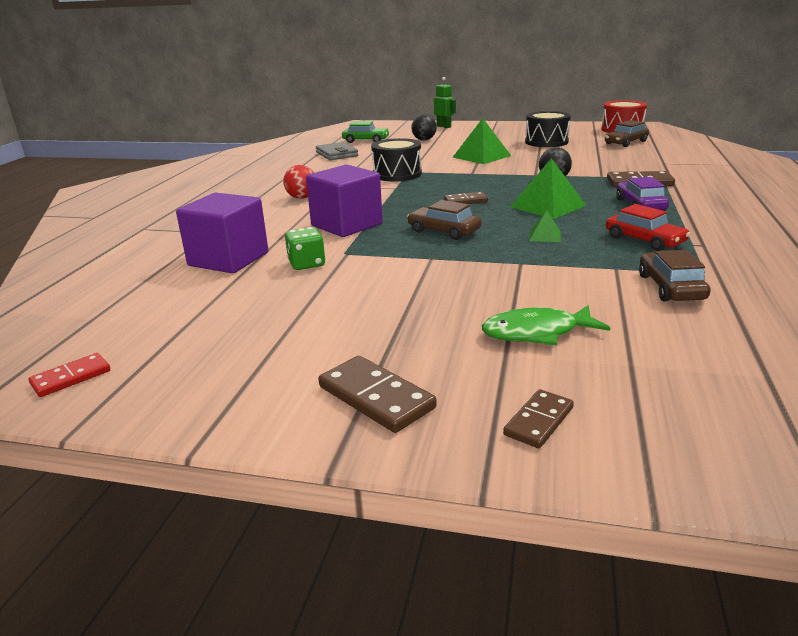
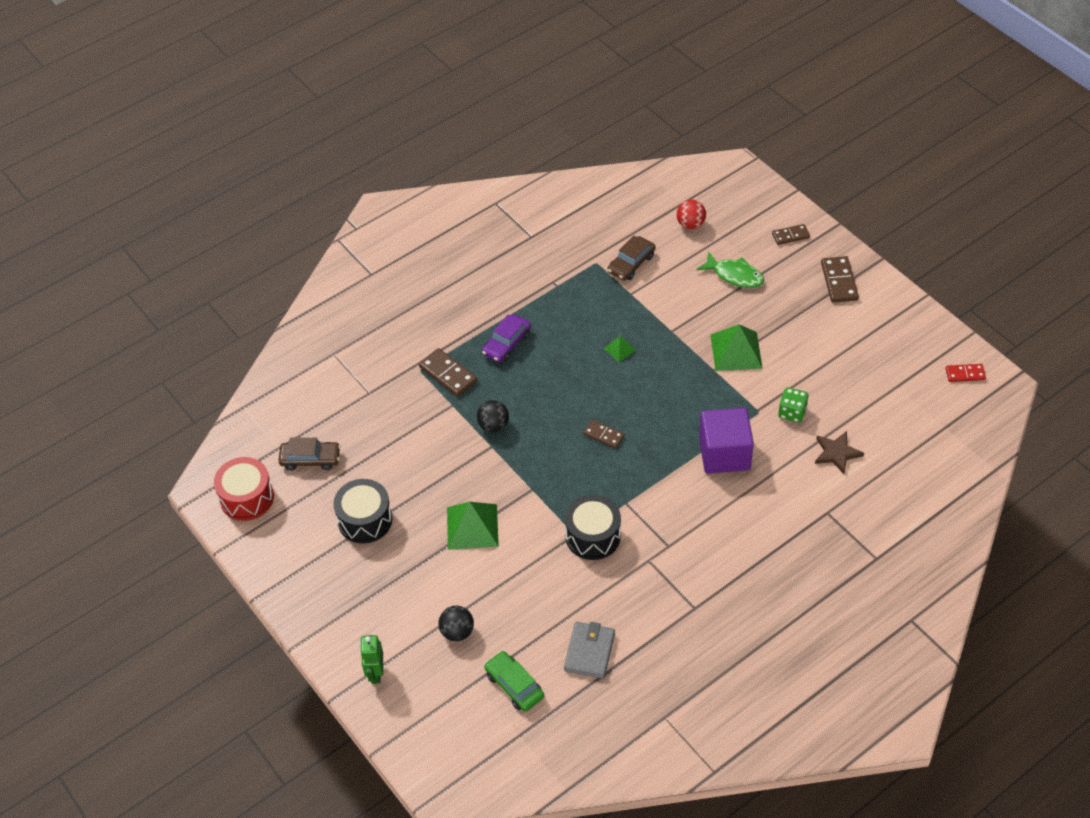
camera: 140 degrees left, 25 degrees up
purple cube [176,193,268,273] -> brown star [815,431,864,474]
red ball [283,165,314,199] -> red ball moved to [677,200,706,229]
brown car [407,200,481,240] -> none
green pyramid [510,158,586,219] -> green pyramid moved to [711,324,762,371]
red car [606,204,690,251] -> none

